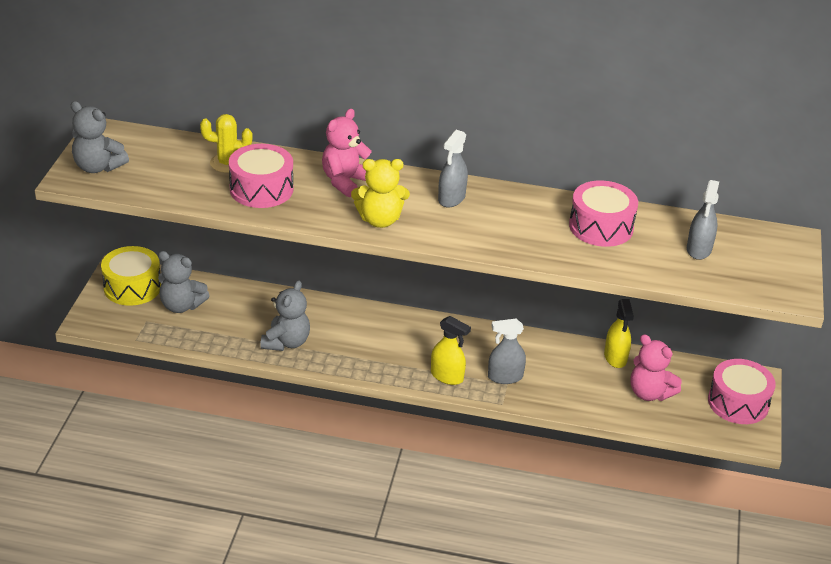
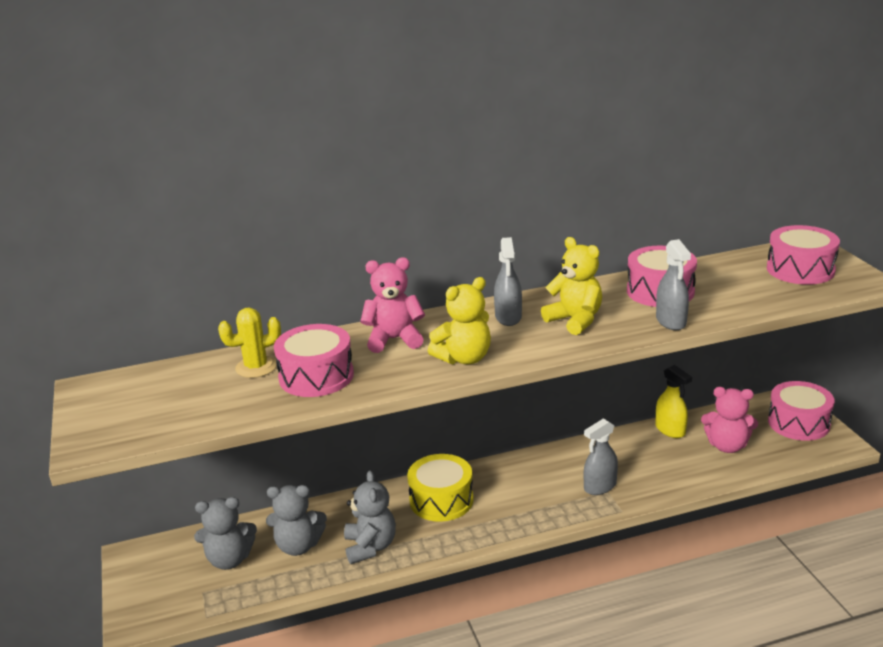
camera: 25 degrees left, 10 degrees down
grey teddy bear [70,101,129,173] -> grey teddy bear moved to [266,485,327,556]
yellow drum [101,246,161,306] -> yellow drum moved to [407,454,474,522]
pink teddy bear [322,109,372,197] -> pink teddy bear turned 75 degrees clockwise [360,257,425,353]
yellow spray bottle [431,316,471,385] -> none
grey spray bottle [687,180,719,260] -> grey spray bottle moved to [656,239,691,330]
none -> yellow teddy bear [541,237,602,335]
none -> pink drum [767,225,840,285]

